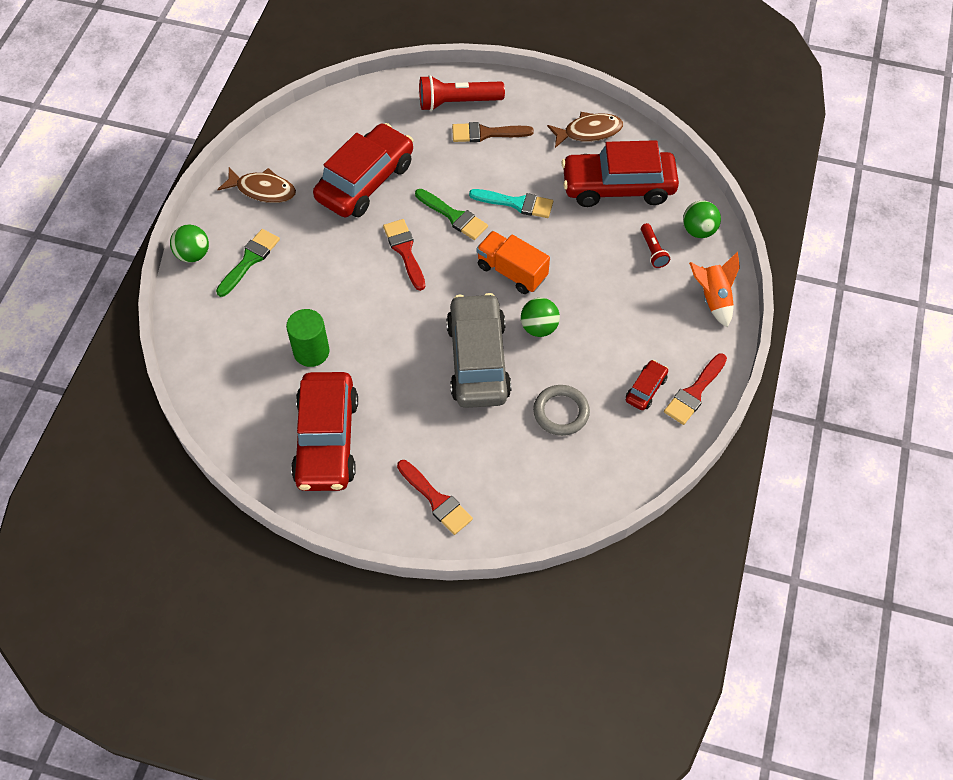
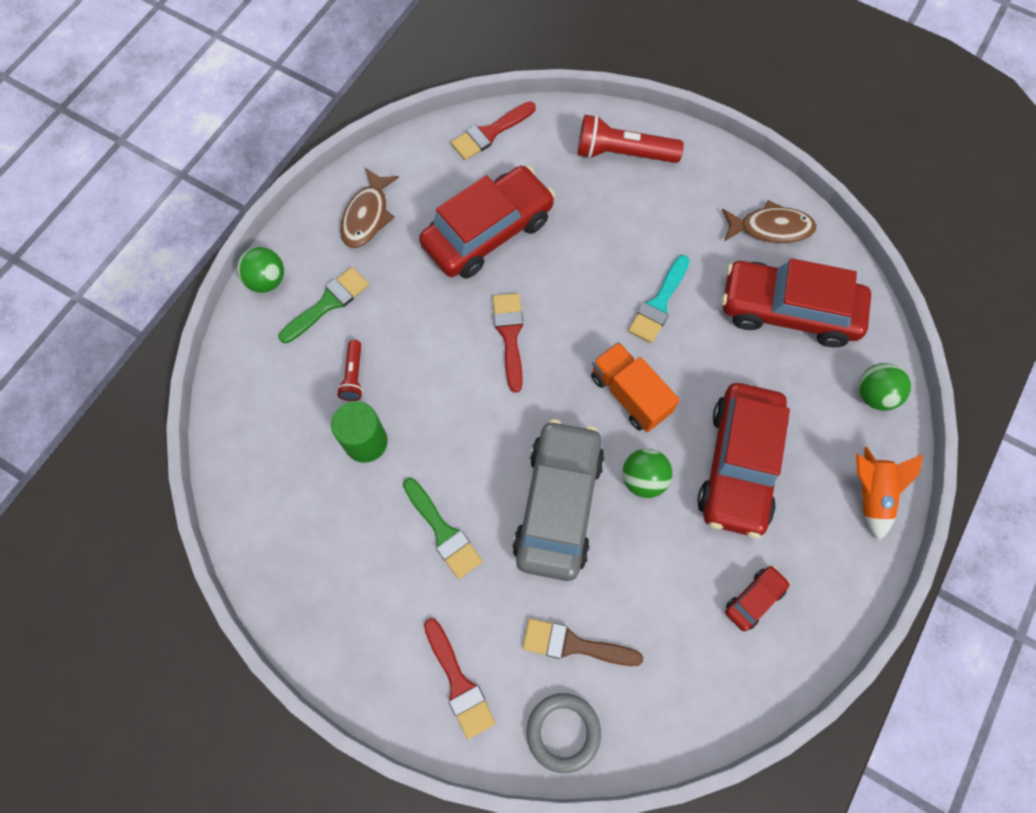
camera: 15 degrees right, 10 degrees up
brown fish [217,167,296,203] -> brown fish turned 75 degrees clockwise [340,168,399,248]
red car [291,372,358,491] -> red car moved to [697,383,790,539]
green brush [415,189,488,240] -> green brush moved to [403,478,483,579]
brown brush [452,122,534,142] -> brown brush moved to [522,618,643,666]
turquoise brush [469,189,553,218] -> turquoise brush turned 90 degrees clockwise [628,255,690,343]
grey ring [533,385,590,436] -> grey ring moved to [527,693,601,773]
red flashlight [641,223,670,268] -> red flashlight moved to [337,340,363,401]
red brush [664,354,727,425] -> red brush moved to [451,101,536,160]

